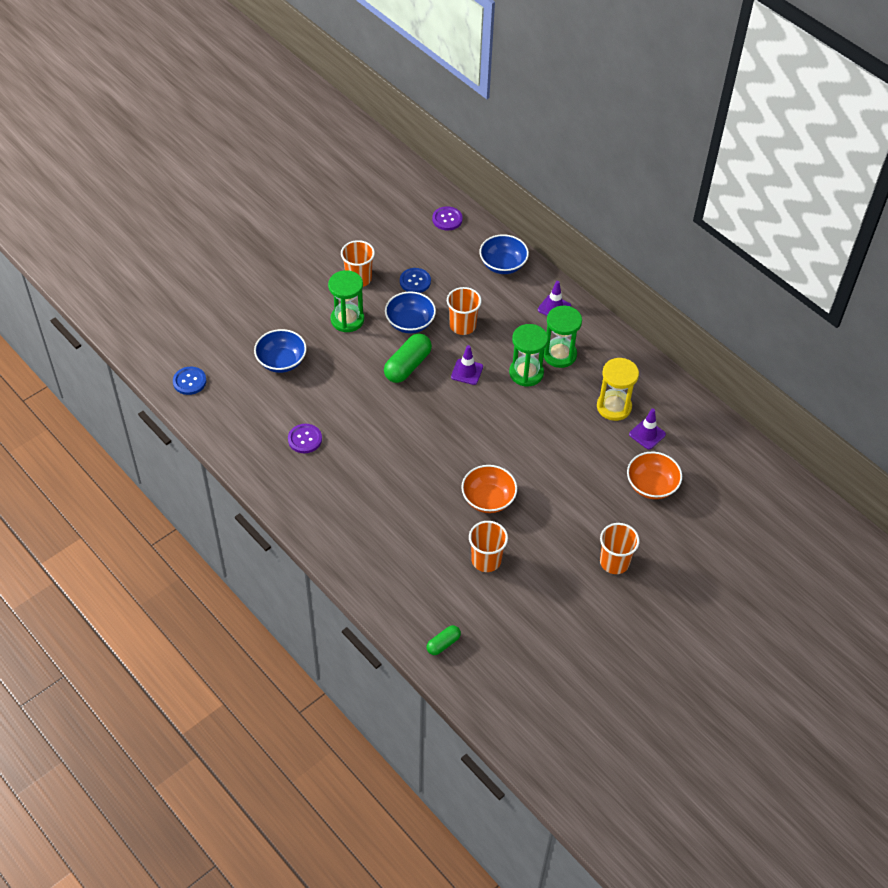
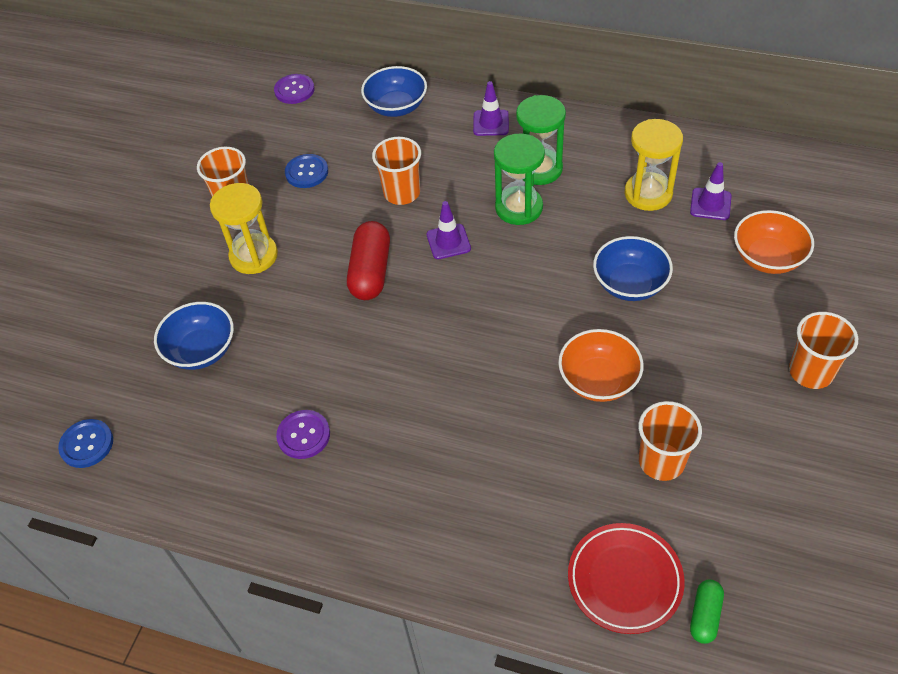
camera: 25 degrees left, 0 degrees up
green hourglass [328,270,364,332] -> yellow hourglass [210,183,278,274]
green capsule [384,333,432,383] -> red capsule [347,221,390,300]
blue bowl [385,291,436,334] -> blue bowl moved to [593,236,673,301]
none -> red plate [568,523,685,634]

